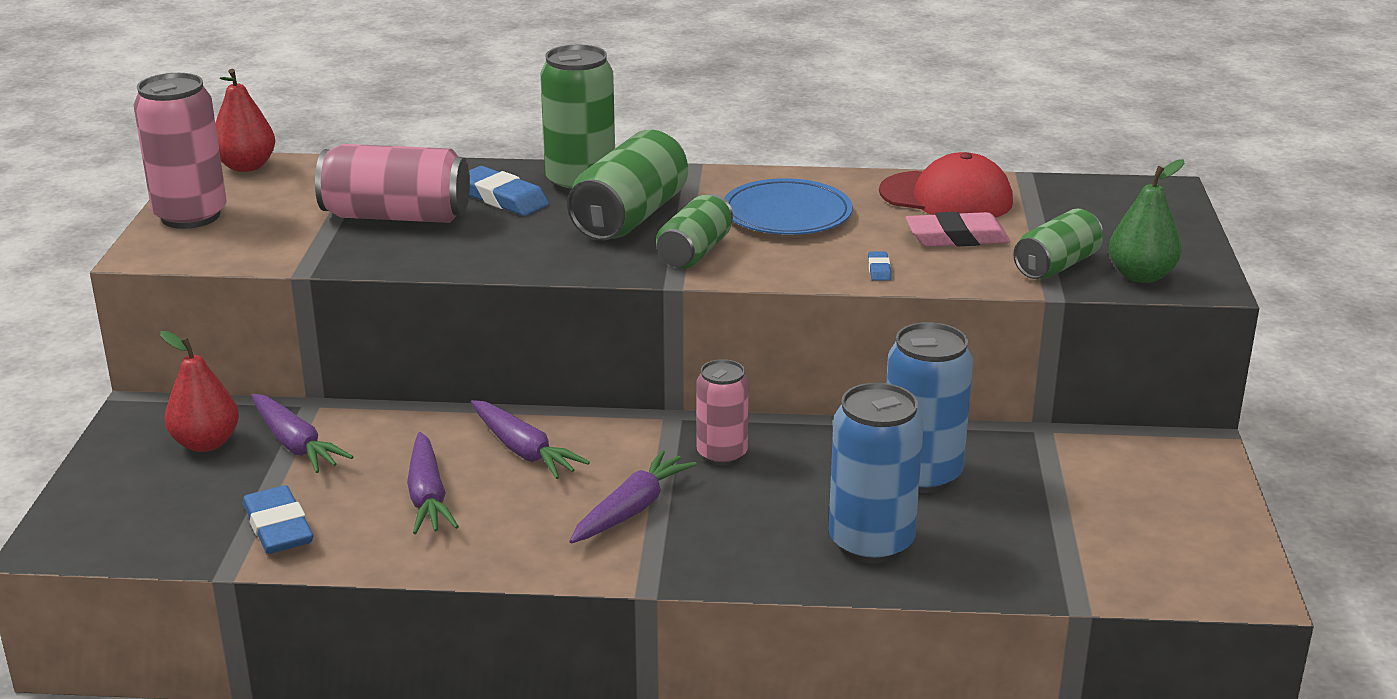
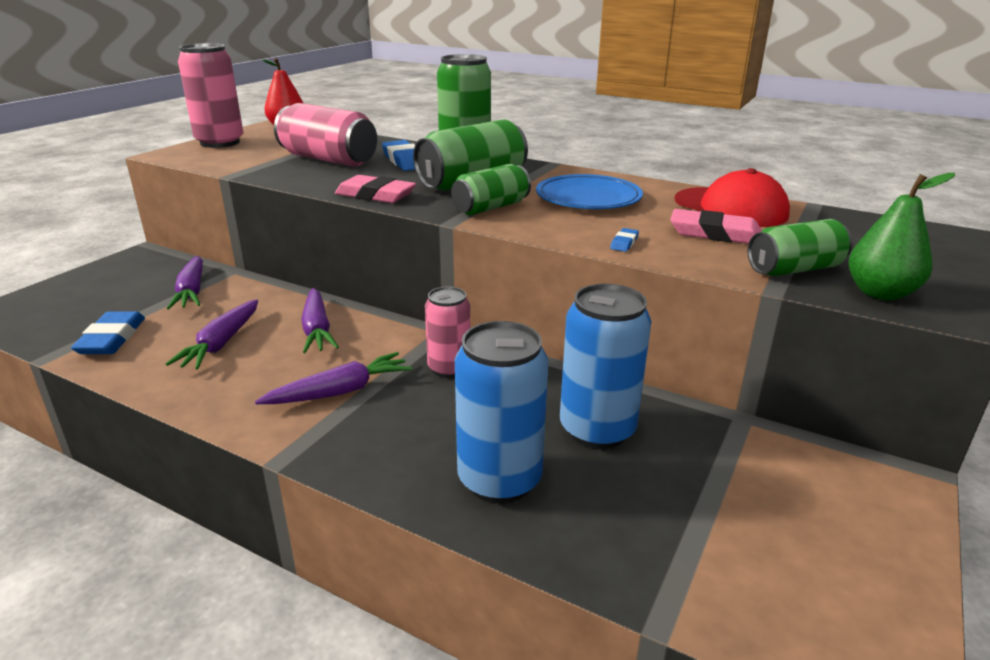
camera: 25 degrees right, 0 degrees up
red pear [160,331,239,452] -> none
none -> pink eraser [335,175,416,203]

